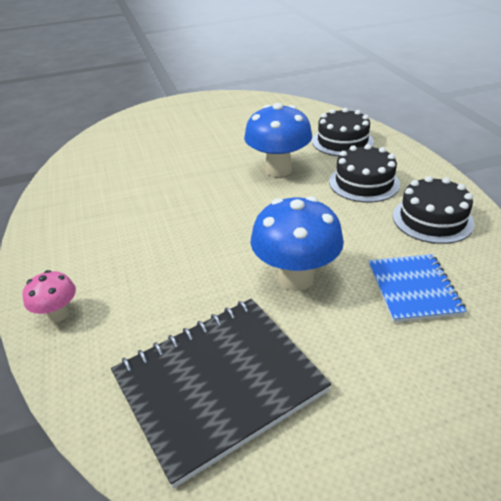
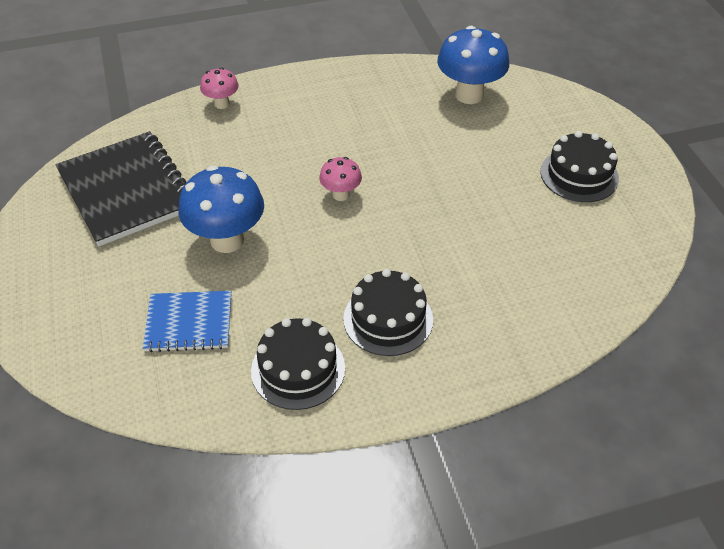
camera: 90 degrees right, 10 degrees up
blue mushroom [244,103,312,177] -> blue mushroom moved to [437,26,509,104]
black cake [312,108,374,156] -> black cake moved to [541,131,619,202]
none -> pink mushroom [319,157,362,201]

